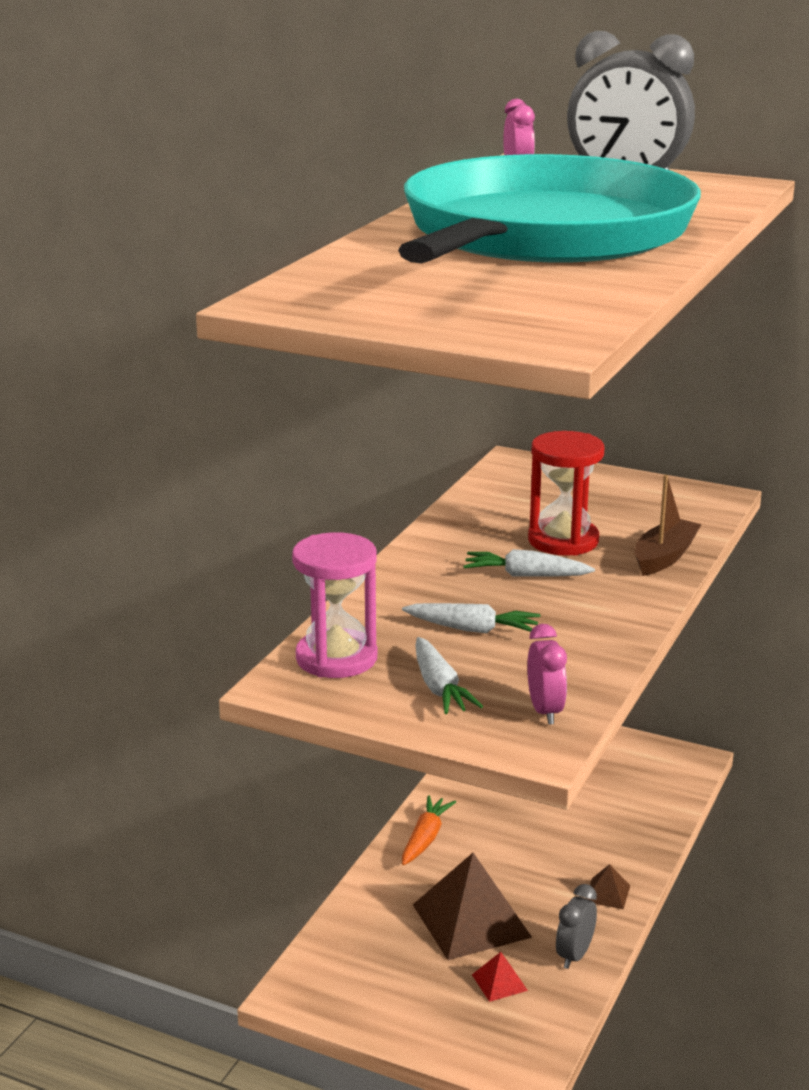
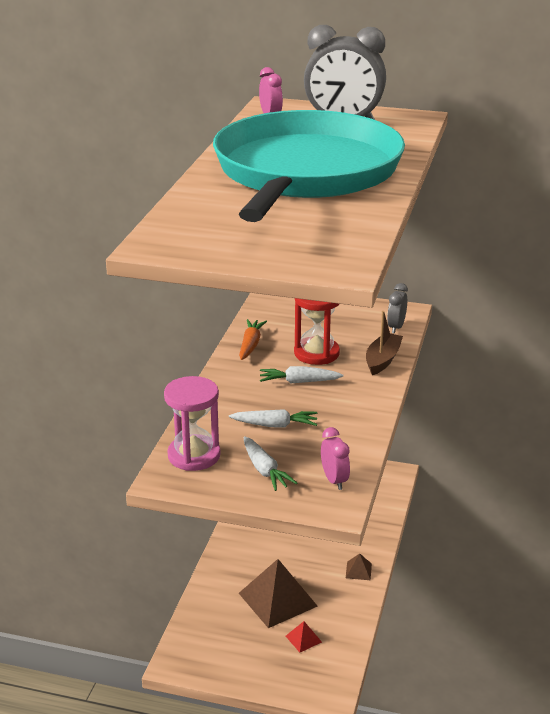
camera: 10 degrees left, 5 degrees up
orange carrot [402,795,456,865] -> orange carrot moved to [239,319,267,360]
grey clock [556,884,597,969] -> grey clock moved to [387,283,408,334]

